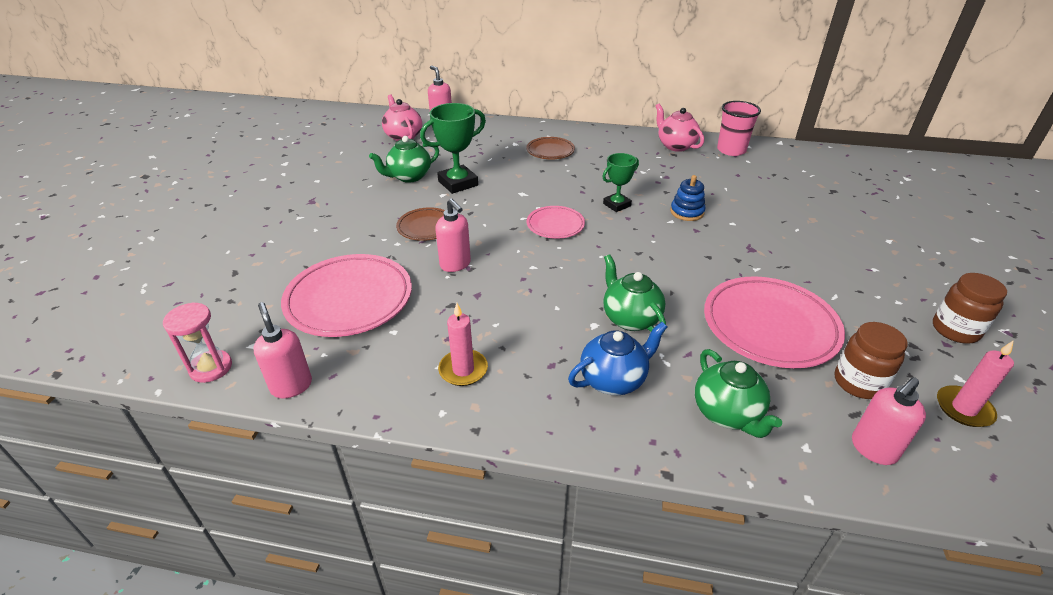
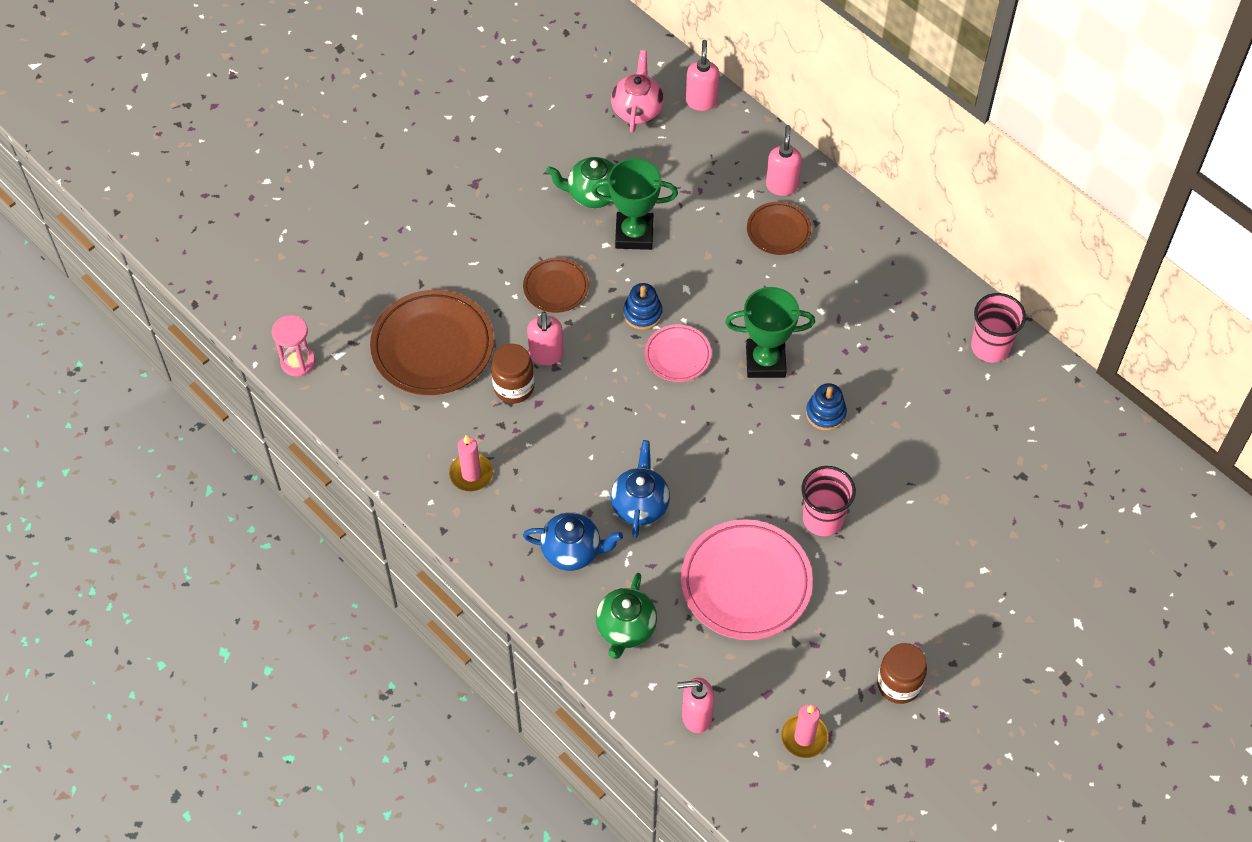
camera: 35 degrees right, 20 degrees up
pink soap dispenser [253,302,312,398] -> pink soap dispenser moved to [766,125,802,196]
pink plate [281,254,412,337] -> brown plate [370,290,494,395]
green trophy [602,153,639,212] -> green trophy [725,287,815,378], size x1.58
green teapot [604,254,666,333] -> blue teapot [611,440,670,538]
pink teapot [656,104,704,152] -> none
brown jar [835,322,908,399] -> brown jar moved to [491,344,534,403]
none -> blue stacking toy [623,283,663,330]
none -> pink cup [801,466,856,536]

